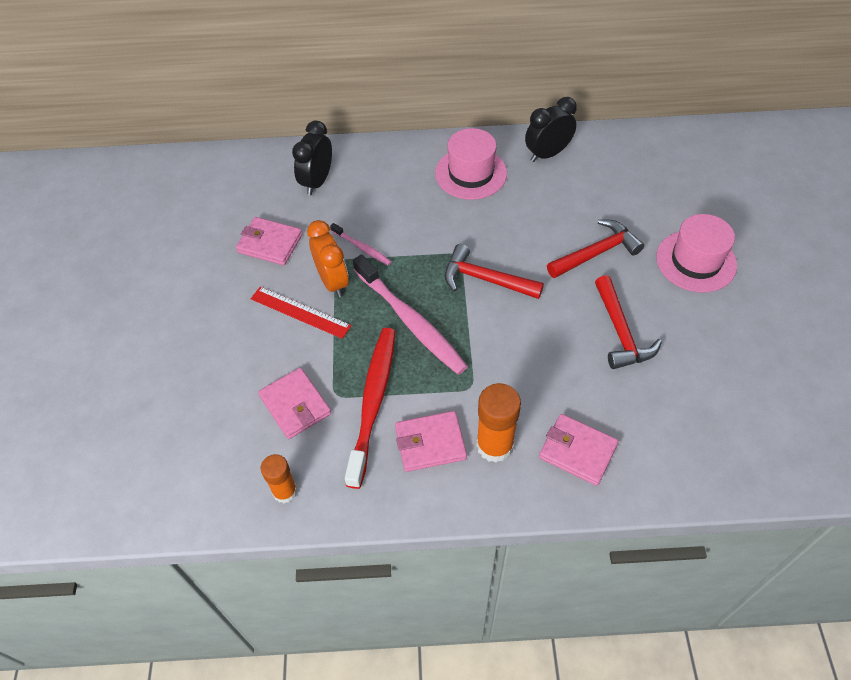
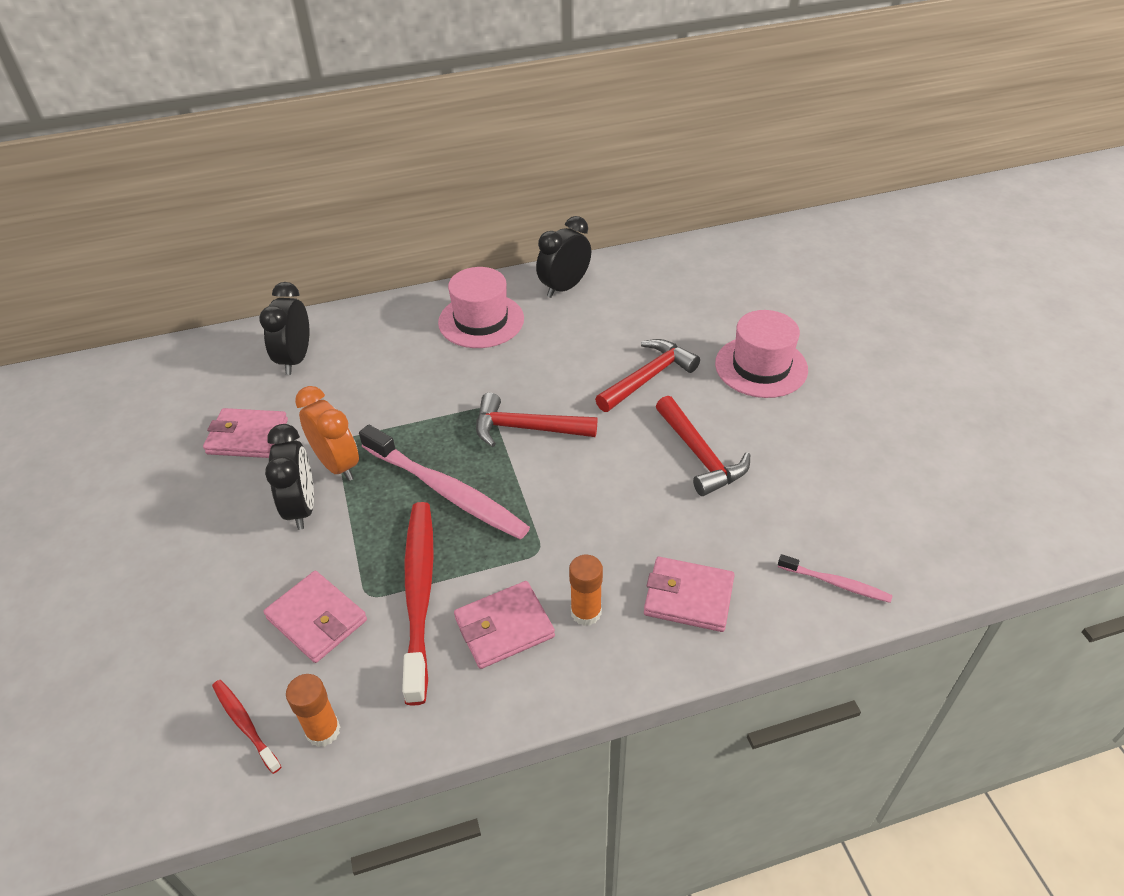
camera: 15 degrees left, 10 degrees down
red ruler [251,287,351,339] -> black clock [265,424,314,530]
pink toothbrush [330,223,392,266] -> pink toothbrush moved to [778,554,893,603]
orange glue stick [476,383,521,463] -> orange glue stick [569,555,603,626], size x0.65
none -> red toothbrush [212,680,282,774]

